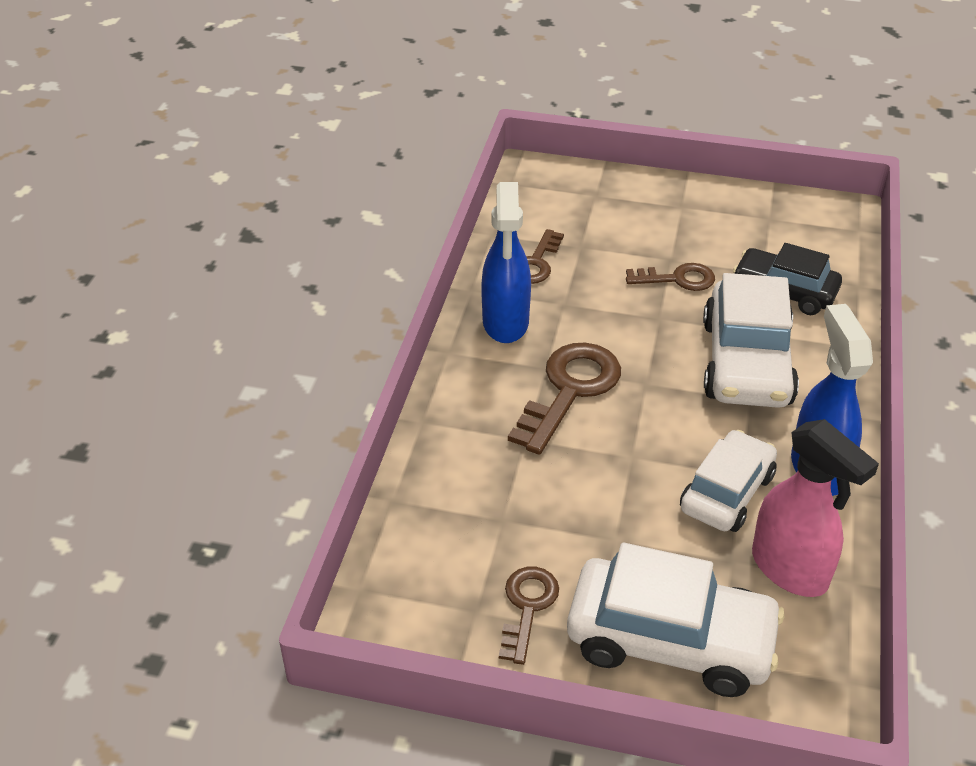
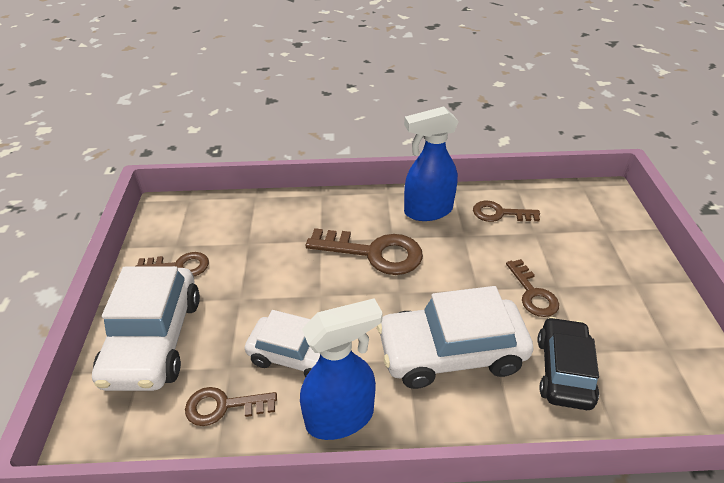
camera: 75 degrees right, 0 degrees up
pink spray bottle [752,419,879,597] -> brown key [185,387,277,426]

